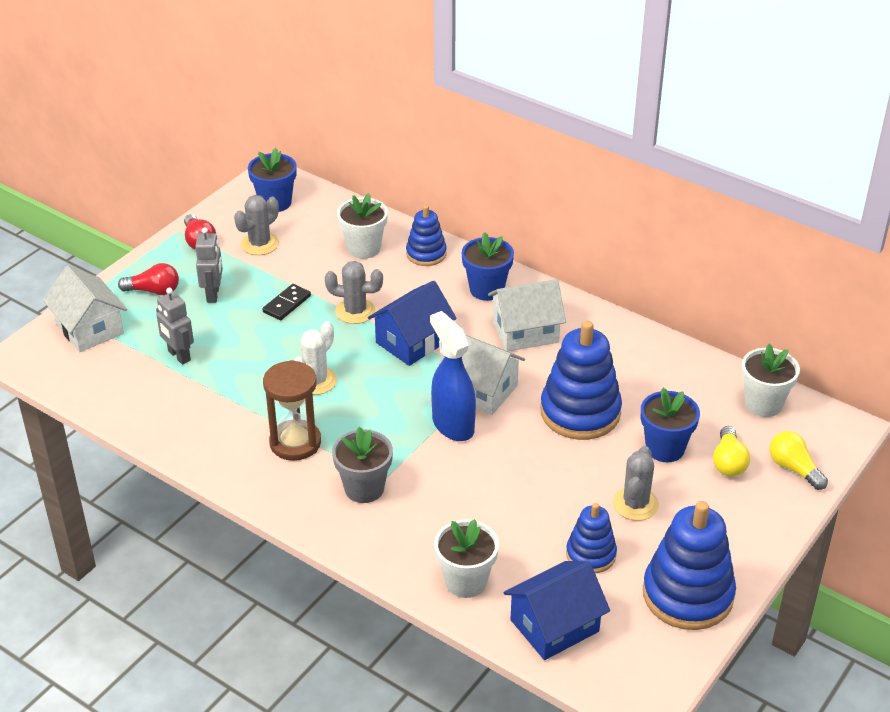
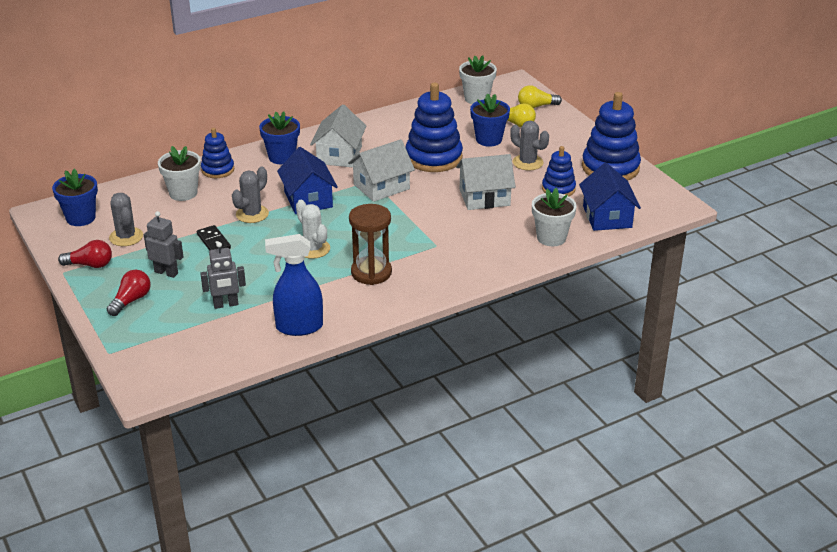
camera: 65 degrees left, 5 degrees down
white house [43,266,127,352] -> white house moved to [456,154,516,210]
grey flower pot [332,427,393,503] -> none
blue spray bottle [430,311,476,441] -> blue spray bottle moved to [265,234,323,336]

